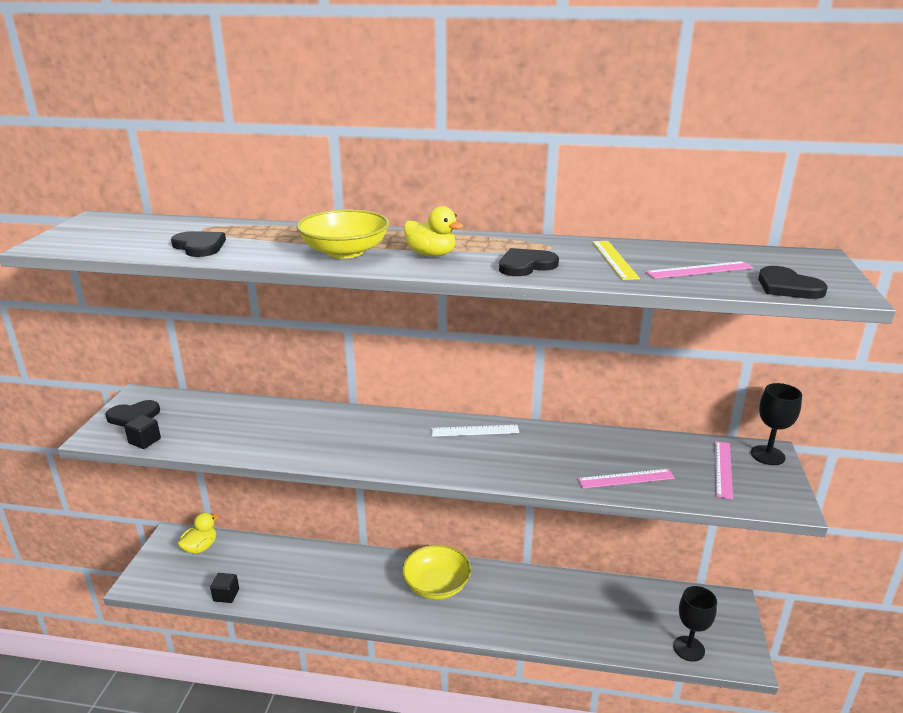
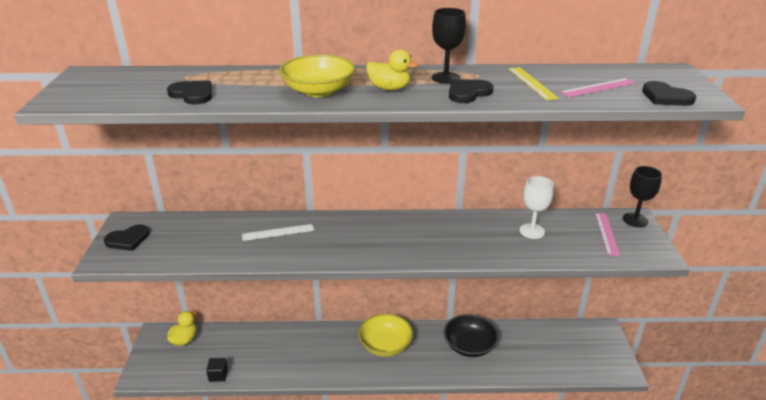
camera: 10 degrees left, 5 degrees up
black cube [124,415,161,449] -> none
white ruler [431,425,519,437] -> white ruler moved to [242,224,314,241]
pink ruler [577,469,675,489] -> none
black goblet [673,586,717,662] -> black goblet moved to [432,8,466,84]
none -> black bowl [444,314,499,357]
none -> white goblet [520,176,554,239]

